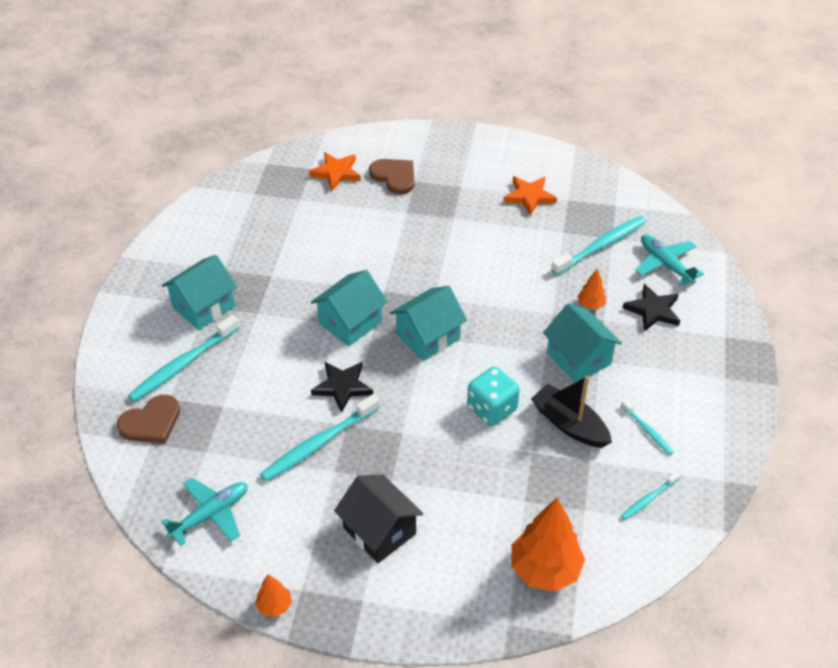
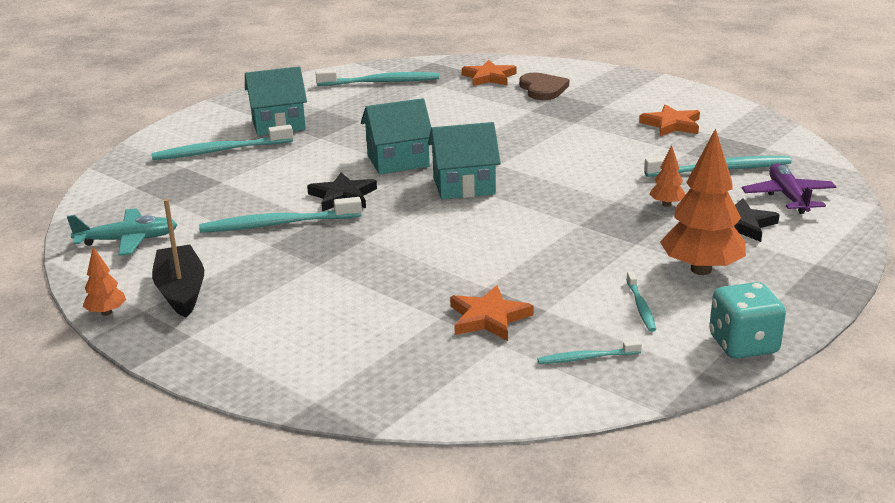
camera: 30 degrees right, 20 degrees down
brown heart [117,395,180,443] -> none
black house [334,475,423,563] -> none
turquoise dice [467,366,520,426] -> turquoise dice moved to [709,282,786,359]
orange tree [512,498,585,592] -> orange tree moved to [660,128,746,275]
black boat [531,376,612,448] -> black boat moved to [152,199,204,318]
turquoise house [543,303,622,382] -> none
turquoise plane [635,235,704,286] -> purple plane [742,163,836,214]
none -> turquoise toothbrush [316,70,439,86]
none -> orange star [450,285,534,341]

